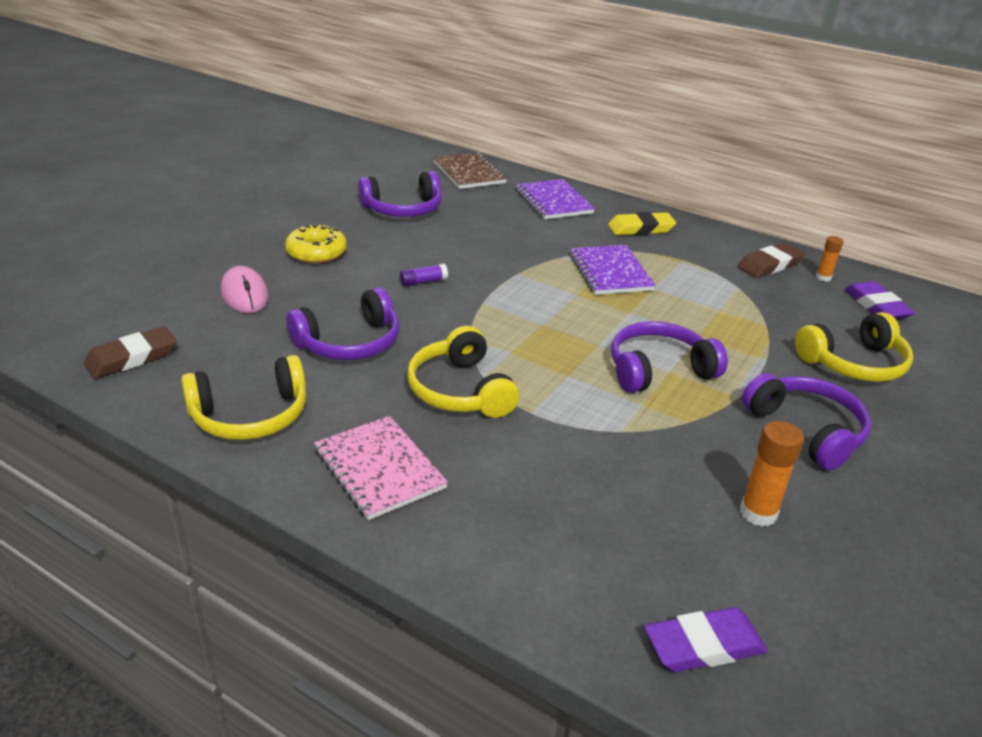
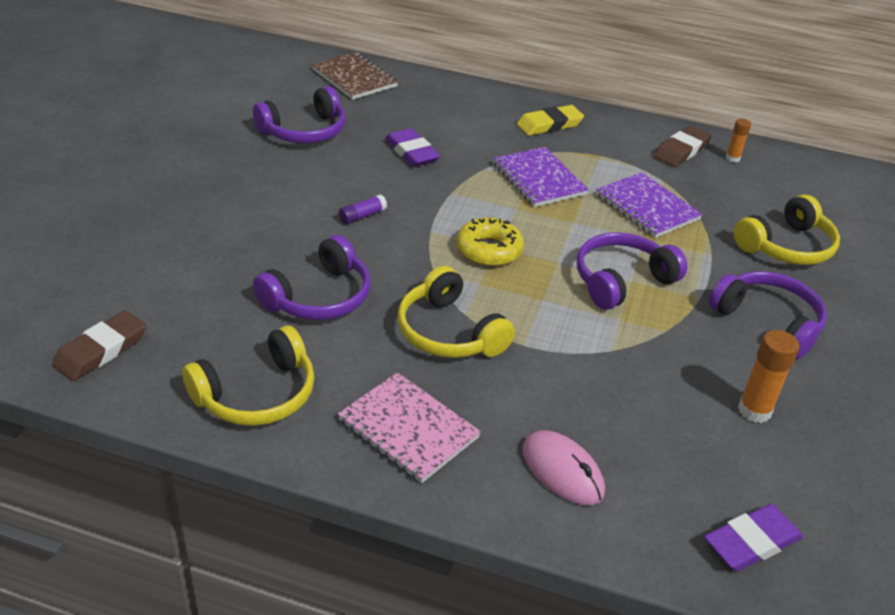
camera: 15 degrees left, 5 degrees up
pink mouse [221,266,268,313] -> pink mouse moved to [523,430,605,505]
yellow donut [285,224,347,264] -> yellow donut moved to [457,217,524,267]
purple notebook [516,179,595,219] -> purple notebook moved to [596,172,703,238]
purple eraser [844,281,915,319] -> purple eraser moved to [385,128,440,167]

